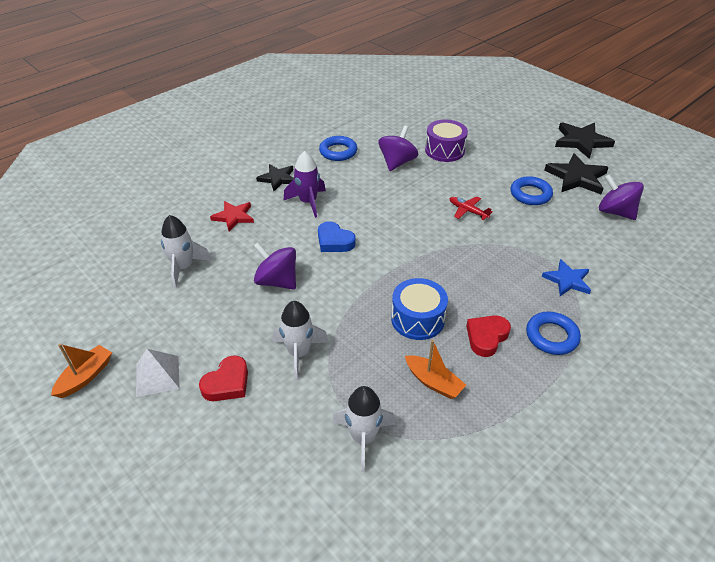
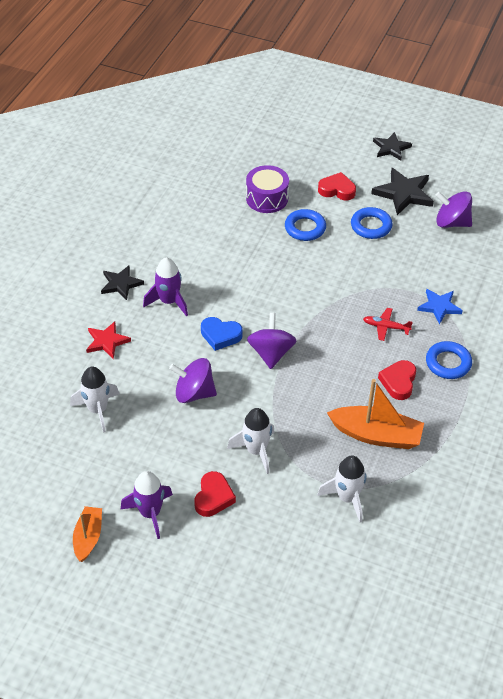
camera: 25 degrees left, 5 degrees up
white pyramid [136,349,180,397] -> purple rocket [121,471,173,539]
blue ring [319,136,357,161] -> blue ring moved to [285,209,326,241]
purple spinning top [378,125,419,171] -> purple spinning top moved to [247,313,297,369]
blue drum [391,278,448,340] -> none
orange boat [405,340,466,399] -> orange boat [327,379,424,449], size x1.65
red plane [450,197,493,220] -> red plane moved to [363,308,413,341]
black star [555,123,615,159] -> black star [373,132,412,160], size x0.65
none -> red heart [318,172,356,200]

